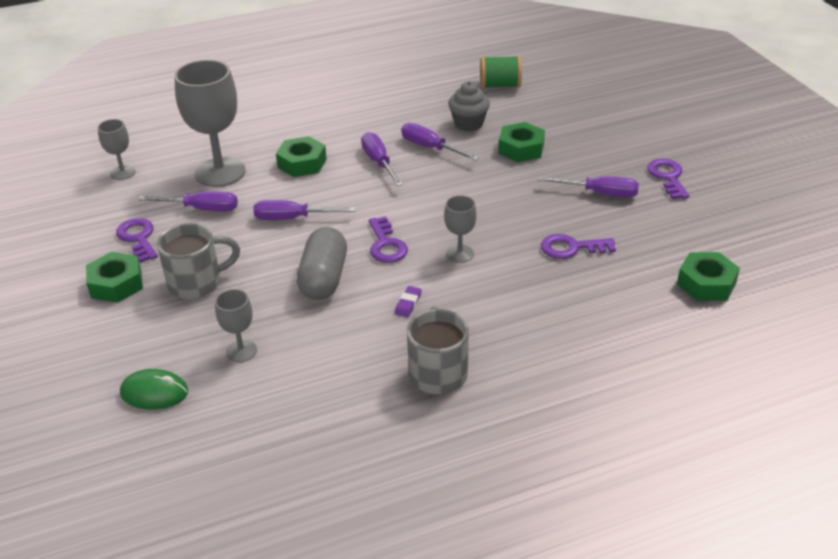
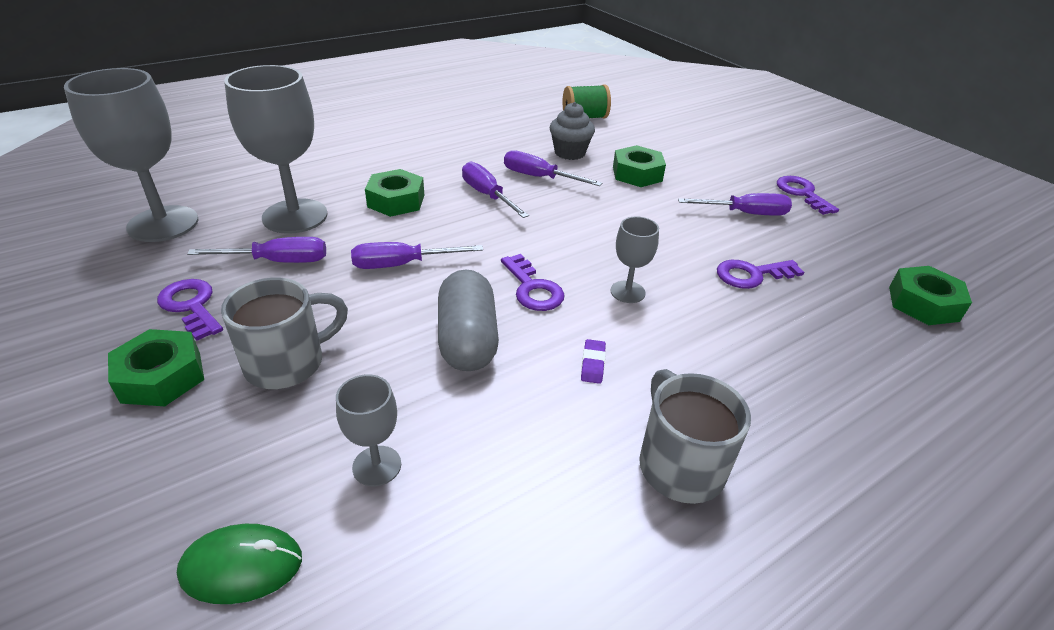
camera: 15 degrees left, 0 degrees up
grey goblet [98,119,136,180] -> grey goblet [64,68,199,242], size x2.03

